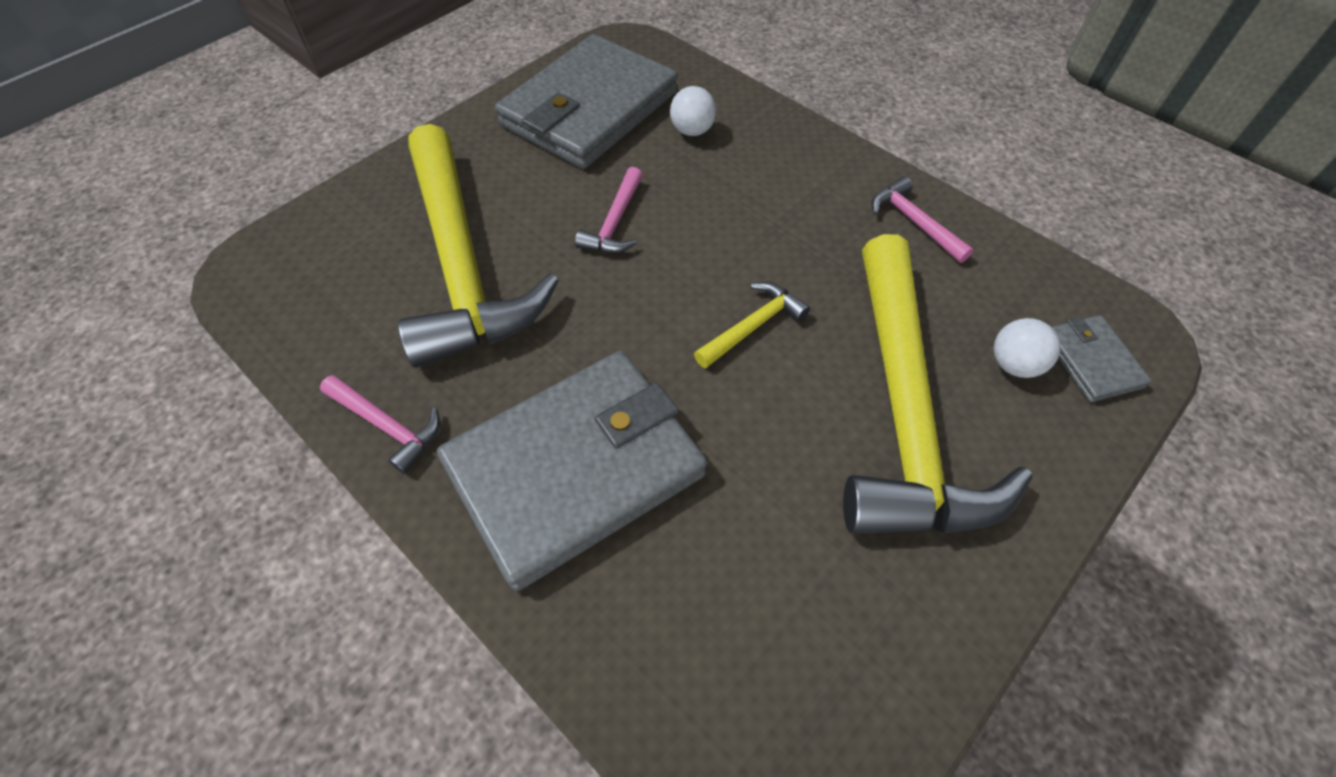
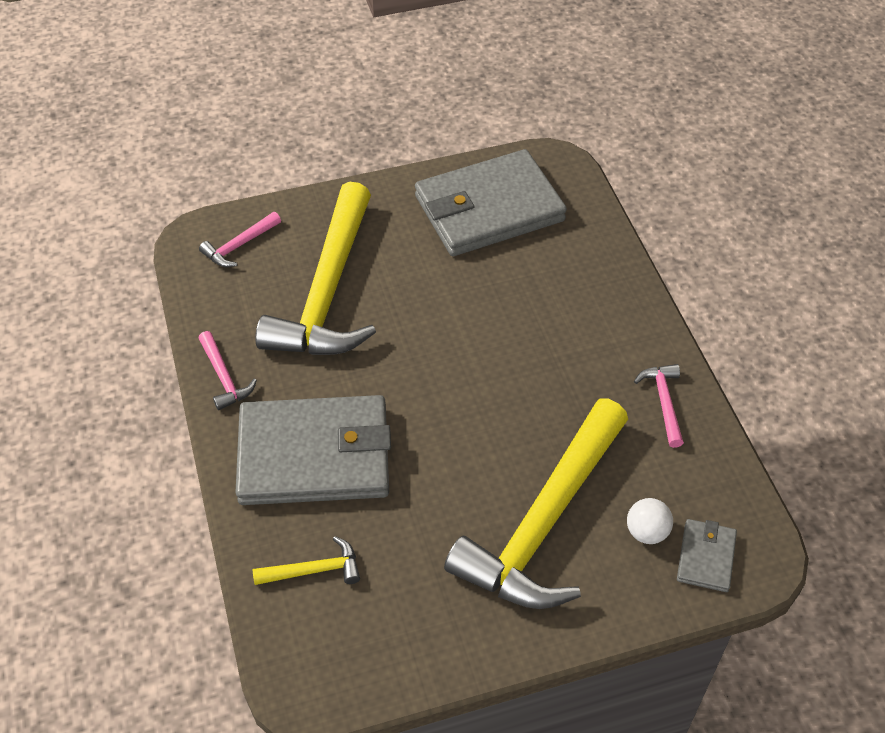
camera: 30 degrees right, 5 degrees down
pink hammer [575,167,643,253] -> pink hammer moved to [199,212,281,267]
white ball [670,86,716,136] -> none
yellow hammer [694,282,810,368] -> yellow hammer moved to [253,536,360,585]

